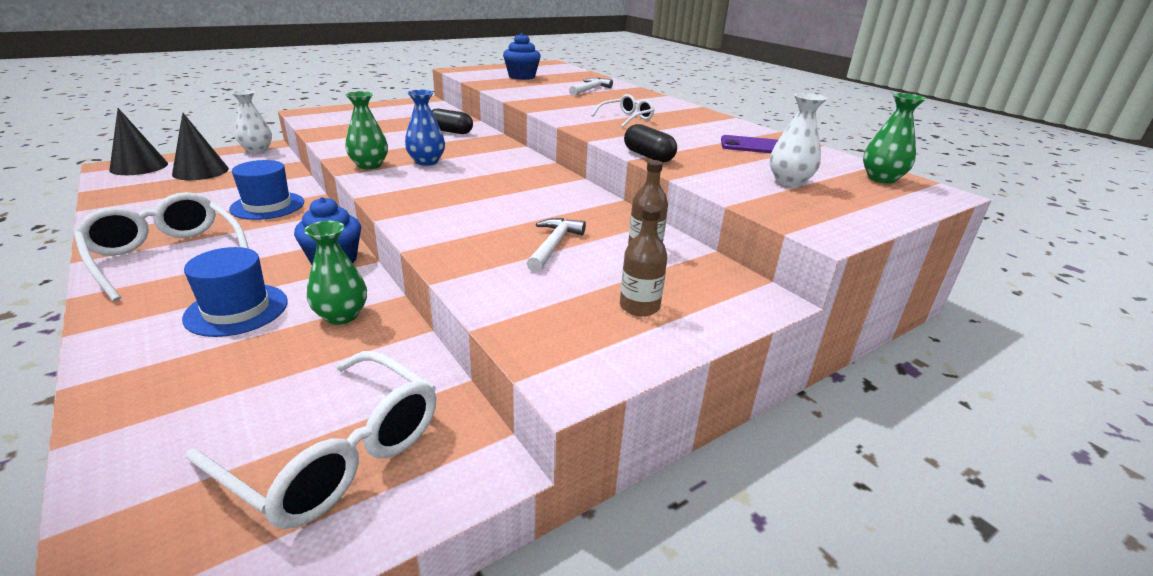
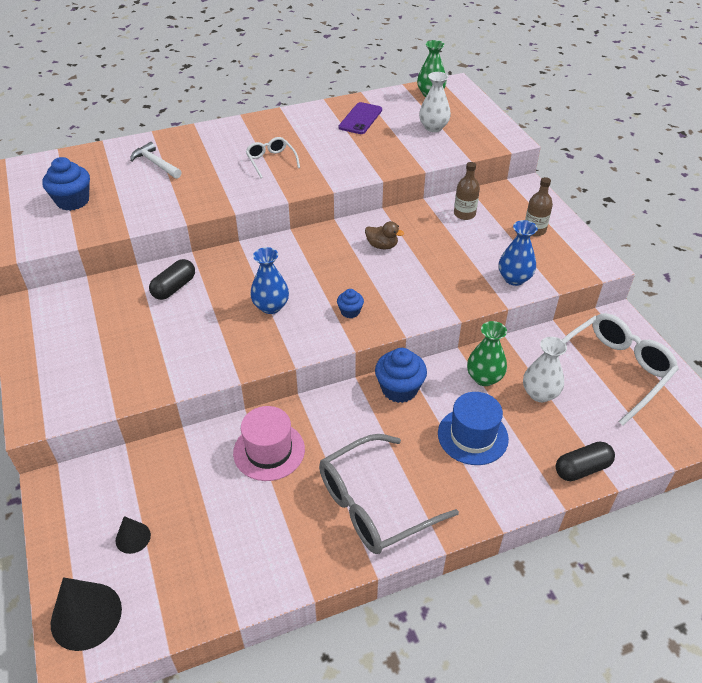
camera: 75 degrees left, 15 degrees up
white glasses [74,192,249,301] -> grey glasses [319,434,459,554]
black cone [172,113,229,180] -> black cone [116,516,151,554], size x0.54
blue hat [229,160,304,220] -> pink hat [233,406,305,481]
white vase [231,90,272,153] -> white vase moved to [523,337,567,402]
green vase [345,91,388,169] -> none
white hammer [527,218,586,272] -> none
black capsule [624,124,677,163] -> black capsule moved to [556,441,615,481]
none -> blue cupcake [337,289,364,318]
none -> brown duck [365,221,404,249]
none -> blue vase [499,220,538,286]

